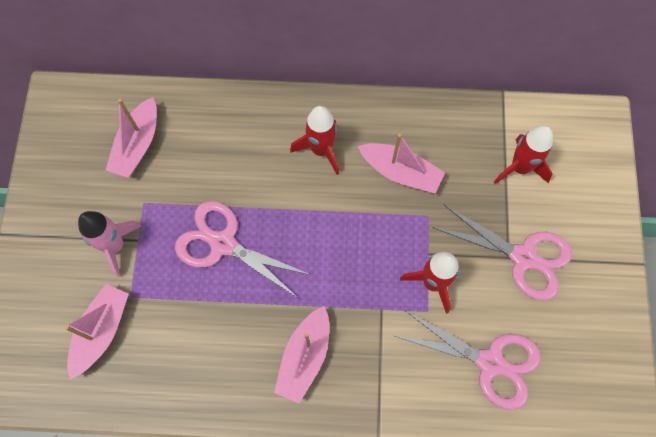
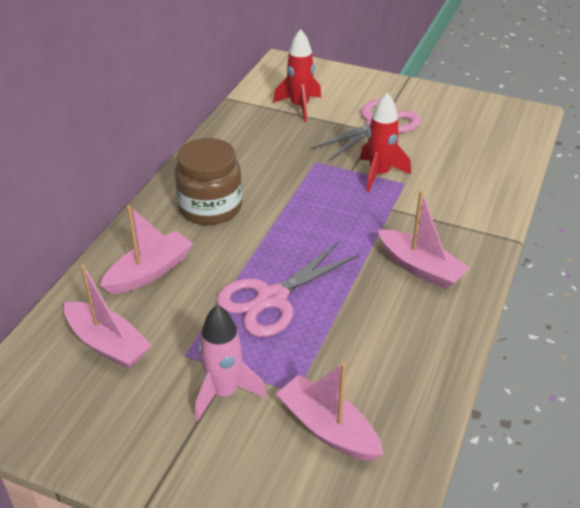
camera: 70 degrees left, 30 degrees down
red rocket [290,106,339,175] -> brown jar [175,138,242,225]
pink boat [358,134,445,193] -> pink boat moved to [100,205,193,295]
pink scissors [395,310,541,410] -> none

